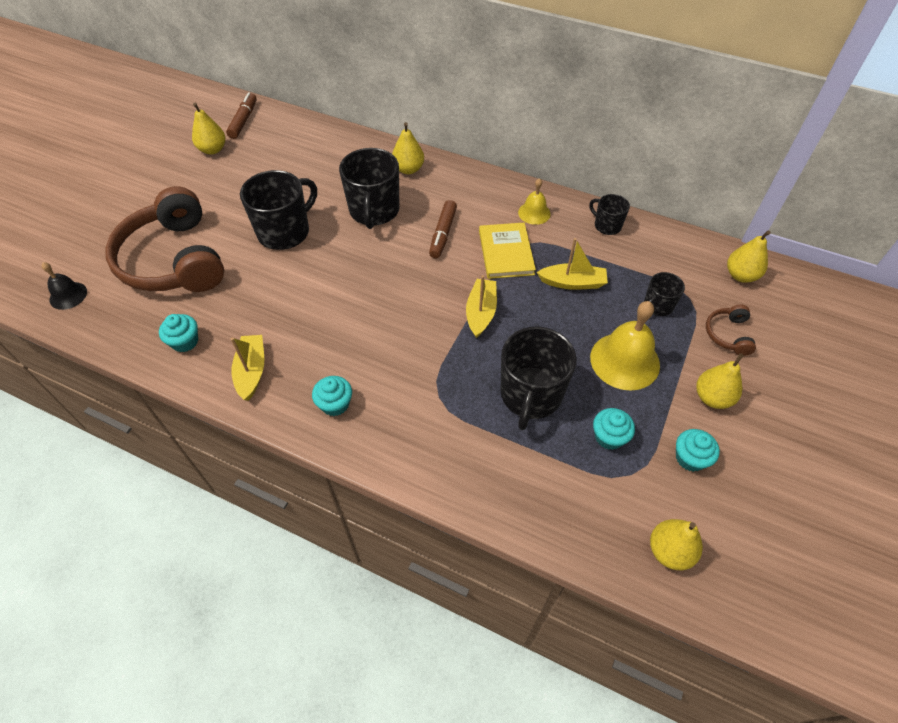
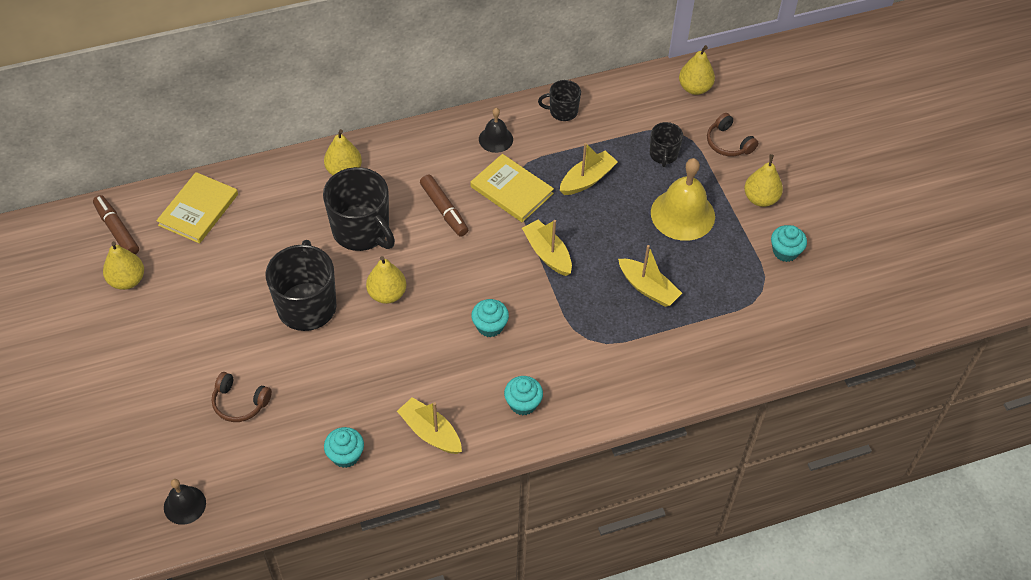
camera: 45 degrees left, 0 degrees up
brown headphones [105,186,224,292] -> brown headphones [212,372,272,422], size x0.41
black mug [501,327,577,430] -> yellow boat [618,245,682,307]
yellow bell [518,178,551,225] -> black bell [479,108,513,153]
turquoise cupcake [593,408,635,450] -> turquoise cupcake moved to [471,299,509,337]
yellow pear [650,519,703,570] -> yellow pear moved to [366,256,406,304]
none -> yellow book [156,172,238,244]

